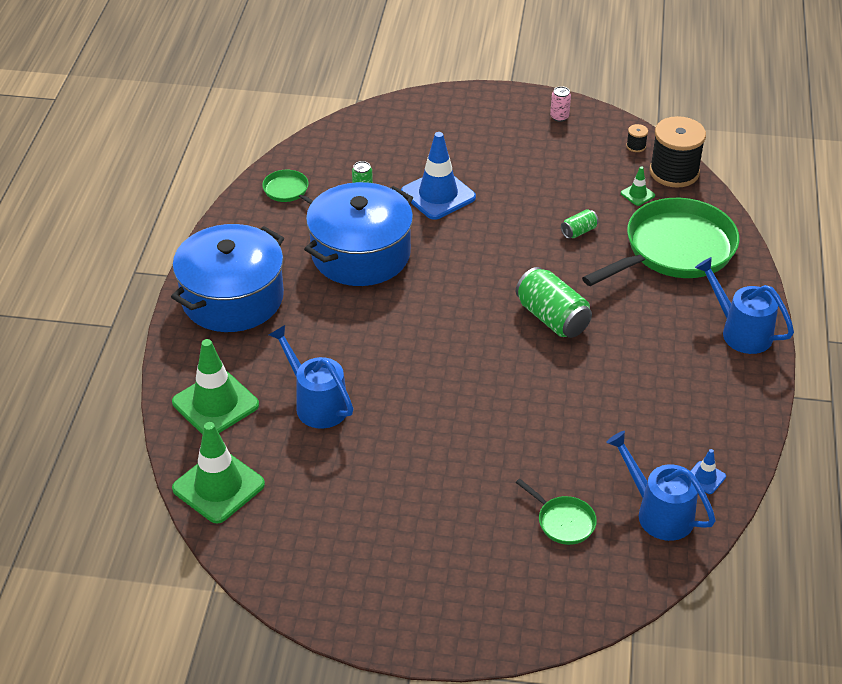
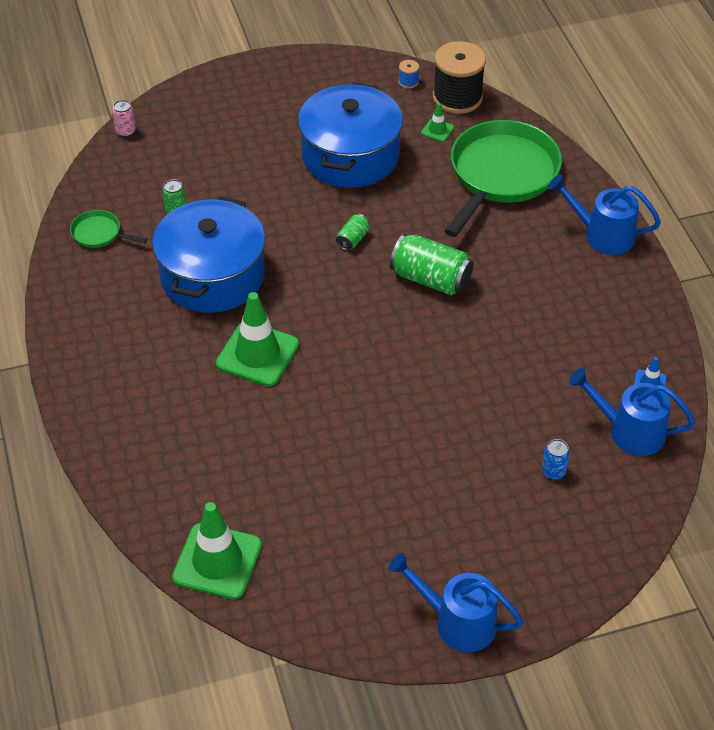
camera: 25 degrees left, 5 degrees up
blue pot [171,224,284,332] -> blue pot moved to [298,82,403,188]
green traffic cone [172,339,259,435] -> green traffic cone moved to [216,292,299,386]
blue watering can [269,325,354,429] -> blue watering can moved to [388,553,523,652]
blue traffic cone [401,132,476,220] -> none
green pan [516,479,597,545] -> blue can [542,439,570,480]
pink can [550,86,571,122] -> pink can moved to [112,100,136,137]
green can [561,209,598,239] -> green can moved to [336,214,370,251]
black spool [626,124,648,152] -> blue spool [399,60,419,89]

